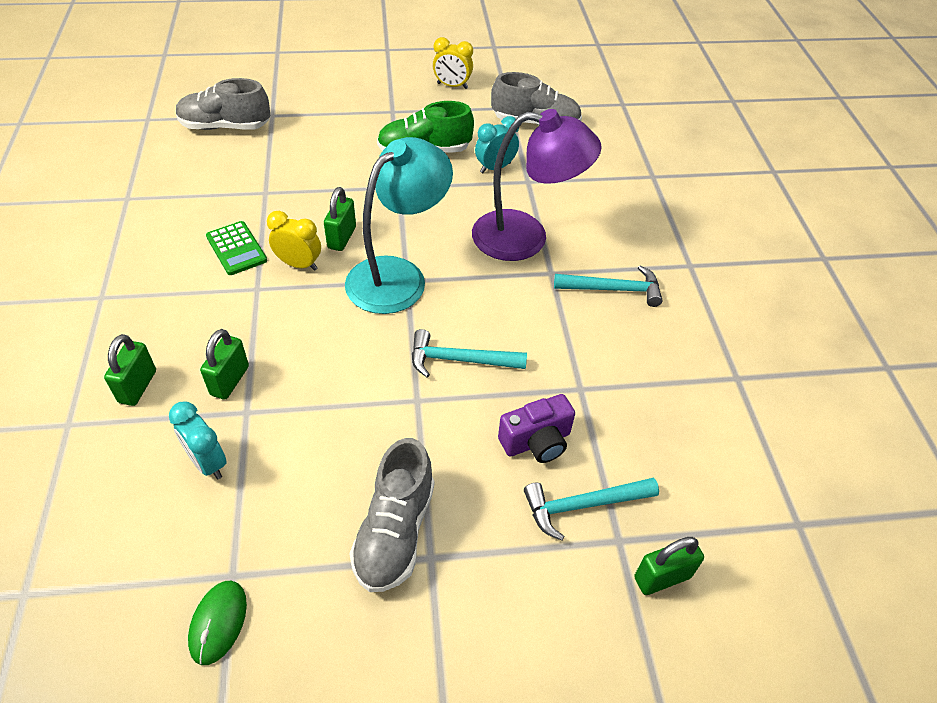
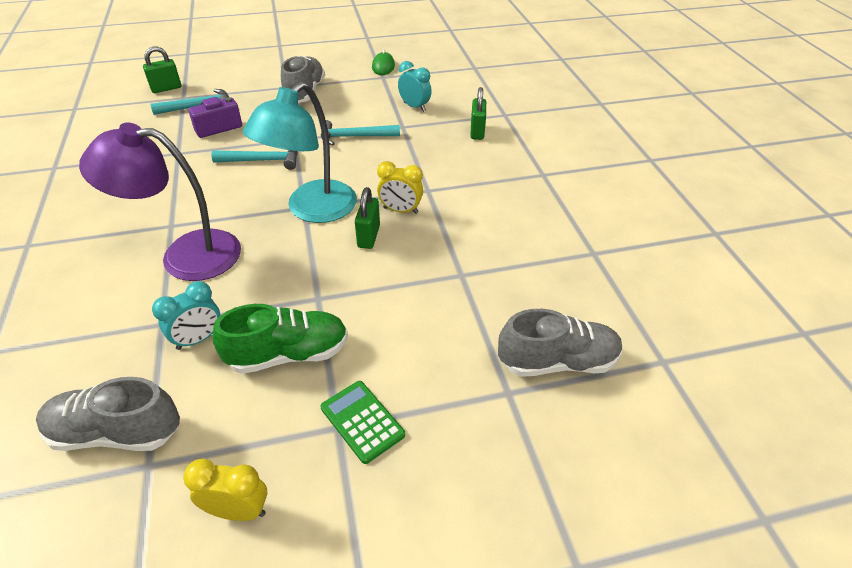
camera: 175 degrees right, 5 degrees down
green padlock [200,329,249,400] -> none
green calculator [206,221,267,275] -> green calculator moved to [321,381,405,464]
turquoise hammer [554,266,663,307] -> turquoise hammer moved to [321,120,400,145]

